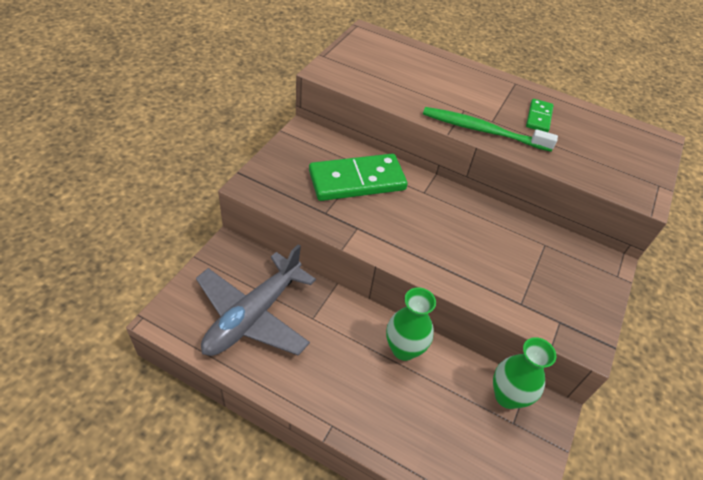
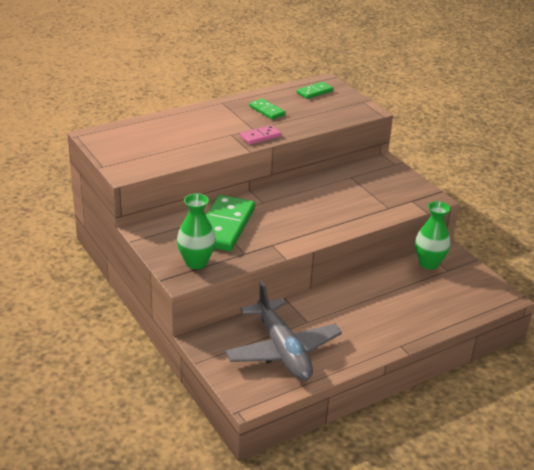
camera: 55 degrees left, 15 degrees down
green vase [386,287,436,361] -> green vase moved to [177,193,216,269]
green toothbrush [423,107,558,152] -> pink domino [240,125,281,145]
none -> green domino [297,82,333,99]

